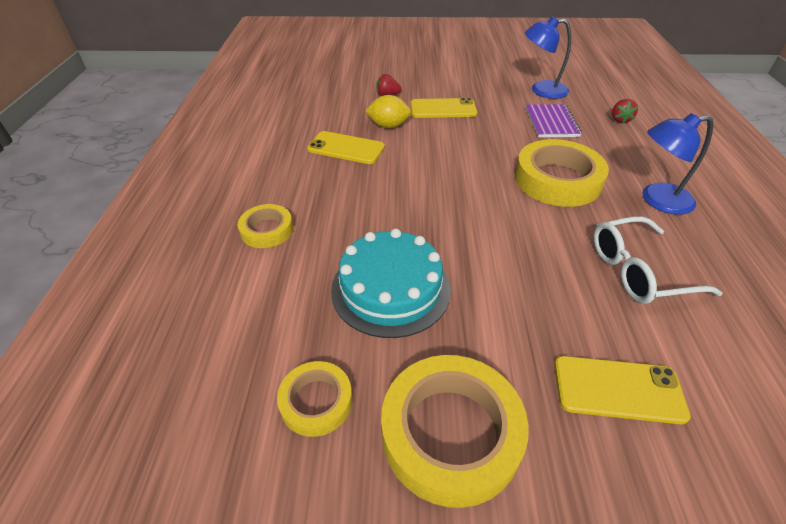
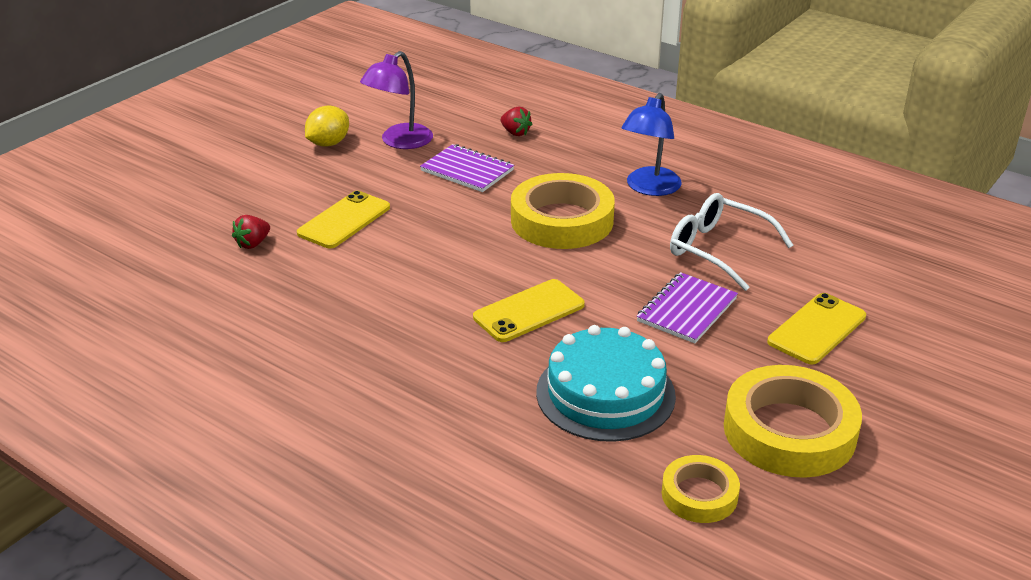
camera: 55 degrees left, 10 degrees down
yellow tape [238,204,293,248] -> none
yellow phone [307,131,385,164] -> yellow phone moved to [473,279,585,342]
yellow lemon [365,95,411,128] -> yellow lemon moved to [305,105,349,147]
blue lamp [525,16,571,99] -> purple lamp [360,51,433,149]
white glasses [594,216,722,304] -> white glasses turned 105 degrees clockwise [670,193,793,291]
none -> purple notebook [637,272,738,344]

